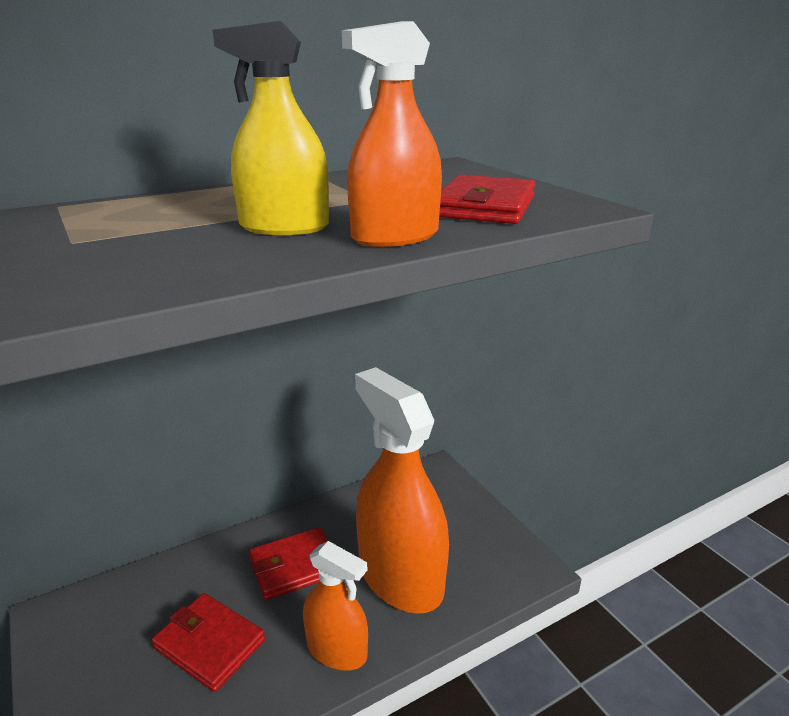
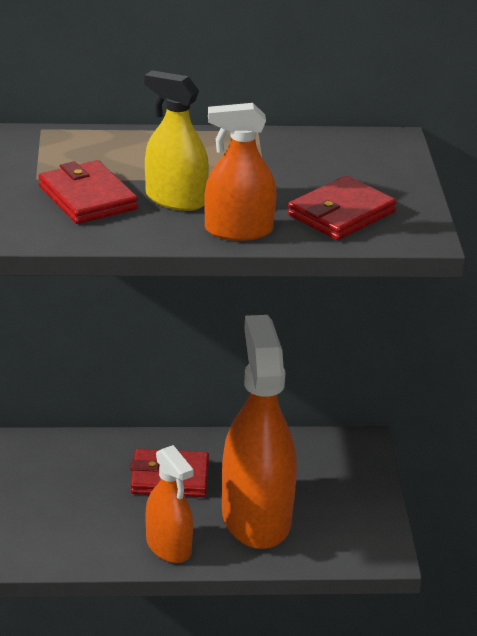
camera: 25 degrees right, 5 degrees up
red wallet [152,593,265,692] -> red wallet moved to [38,160,138,224]

